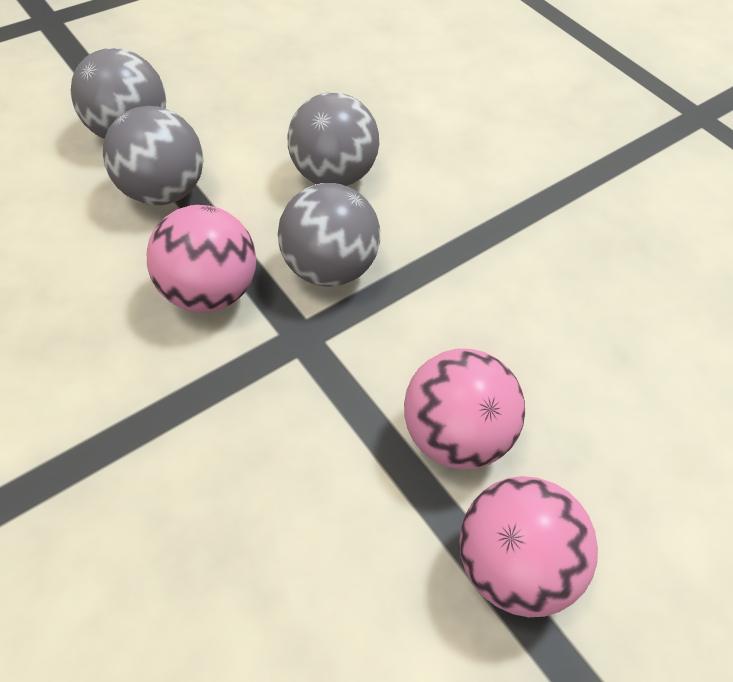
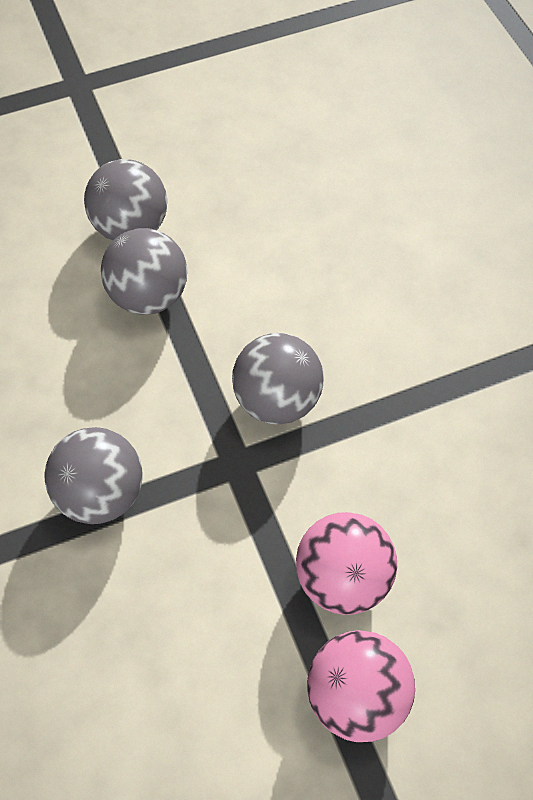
camera: 20 degrees right, 5 degrees up
pink ball [147,205,256,313] -> none
grey ball [288,92,379,186] -> grey ball moved to [45,427,143,524]

